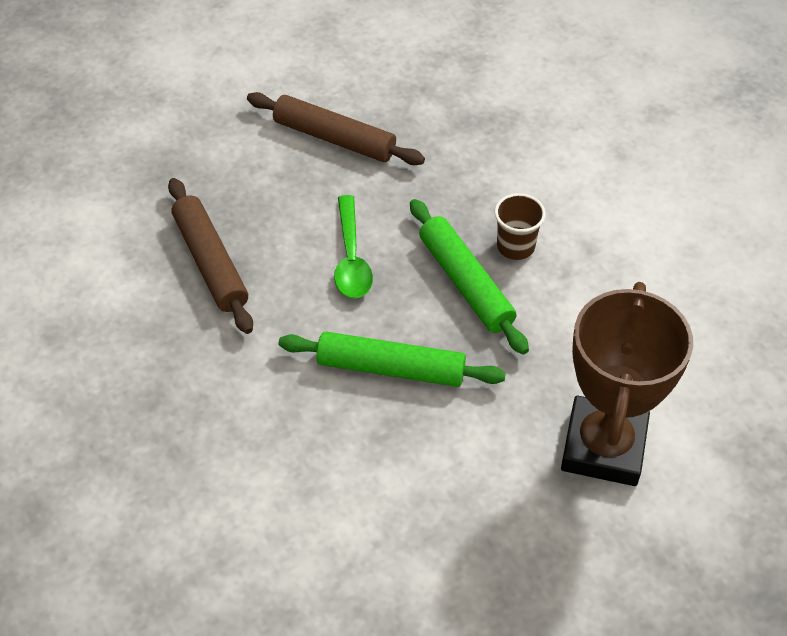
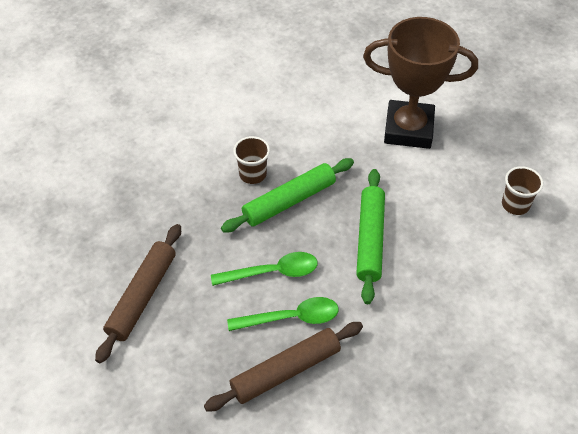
camera: 95 degrees left, 0 degrees up
none -> green spoon [227,297,339,331]
none -> brown cup [502,166,543,215]

